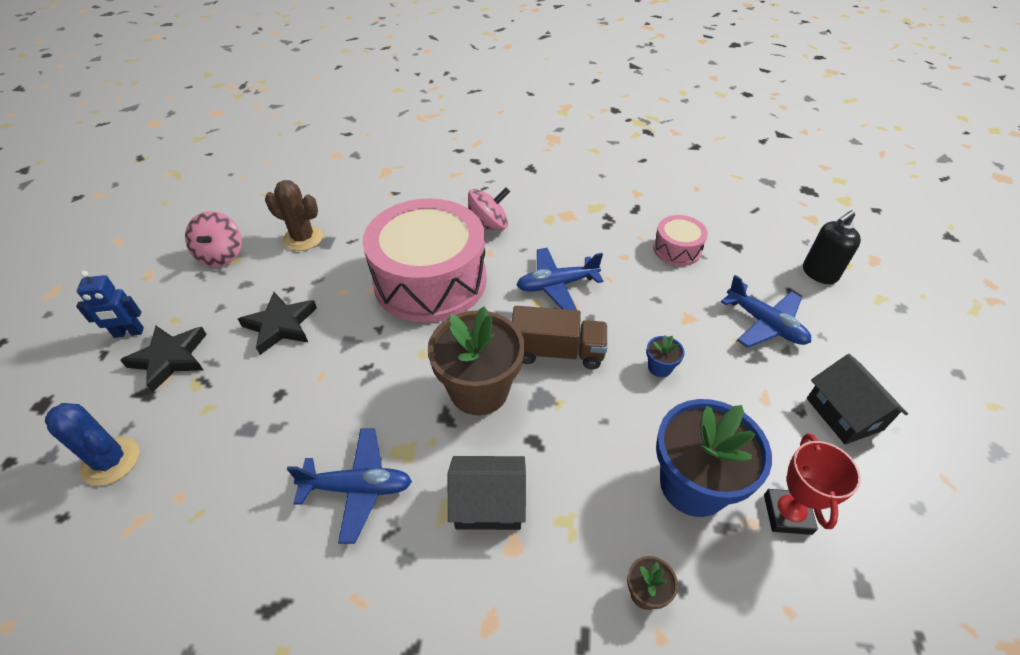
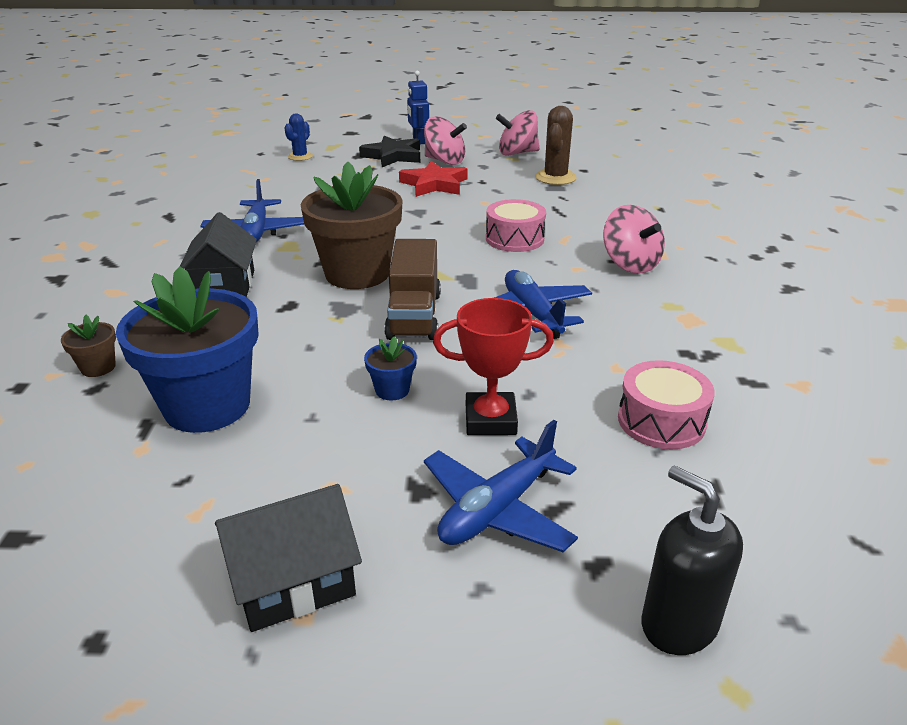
camera: 85 degrees right, 15 degrees down
blue cactus [45,403,139,486] -> blue cactus [285,114,313,161], size x0.65
black star [238,292,317,355] -> red star [399,161,467,197]
pink drum [363,198,487,323] -> pink drum [486,199,546,252], size x0.45
red trophy [764,433,861,535] -> red trophy moved to [433,298,554,435]
none -> pink spinning top [424,116,467,165]

